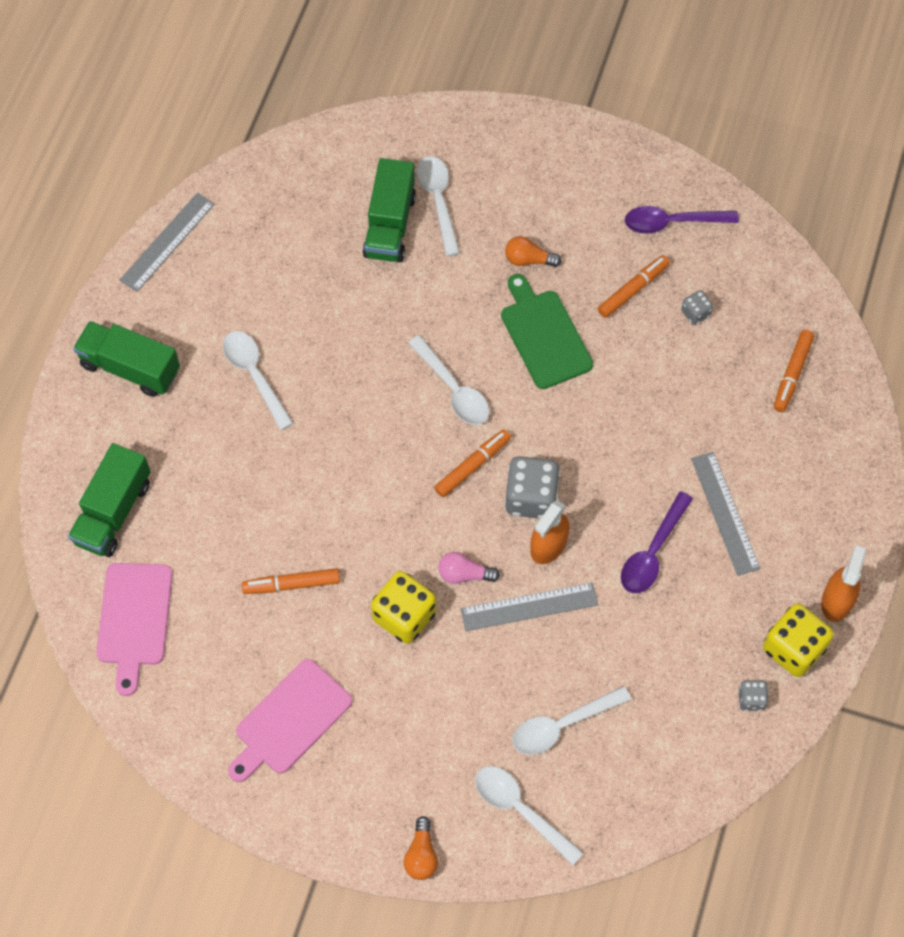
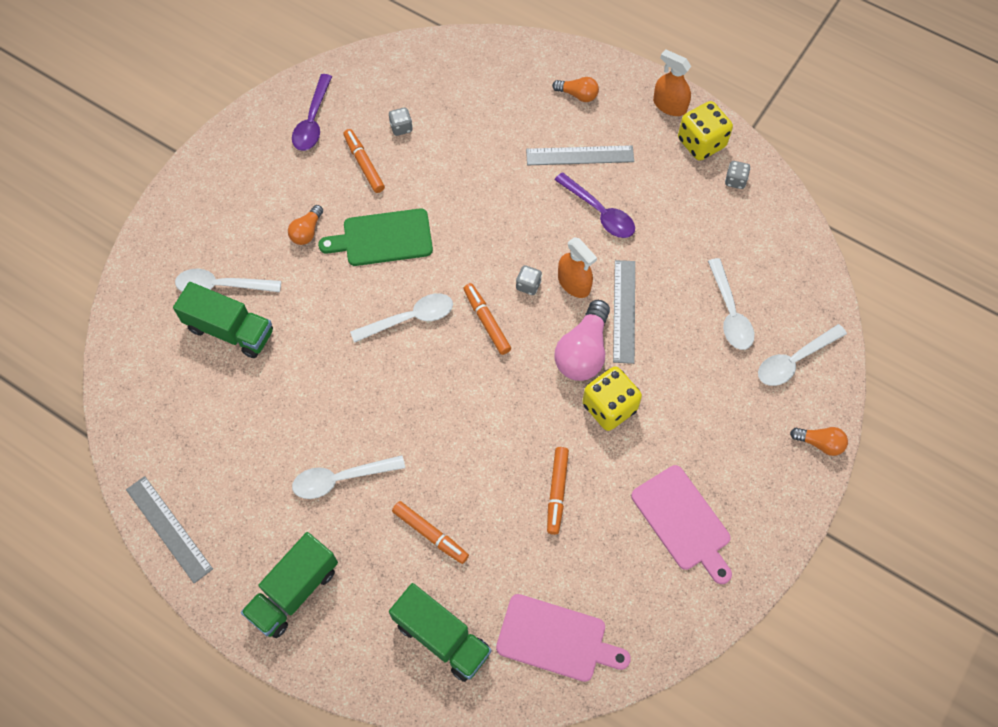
camera: 75 degrees left, 0 degrees up
pink light bulb [438,552,500,584] -> pink light bulb [555,300,610,381], size x1.81
grey dice [505,456,560,519] -> grey dice [516,265,542,295], size x0.51
orange marker [774,330,814,412] -> orange marker moved to [392,501,469,564]
none -> orange light bulb [552,77,599,102]

